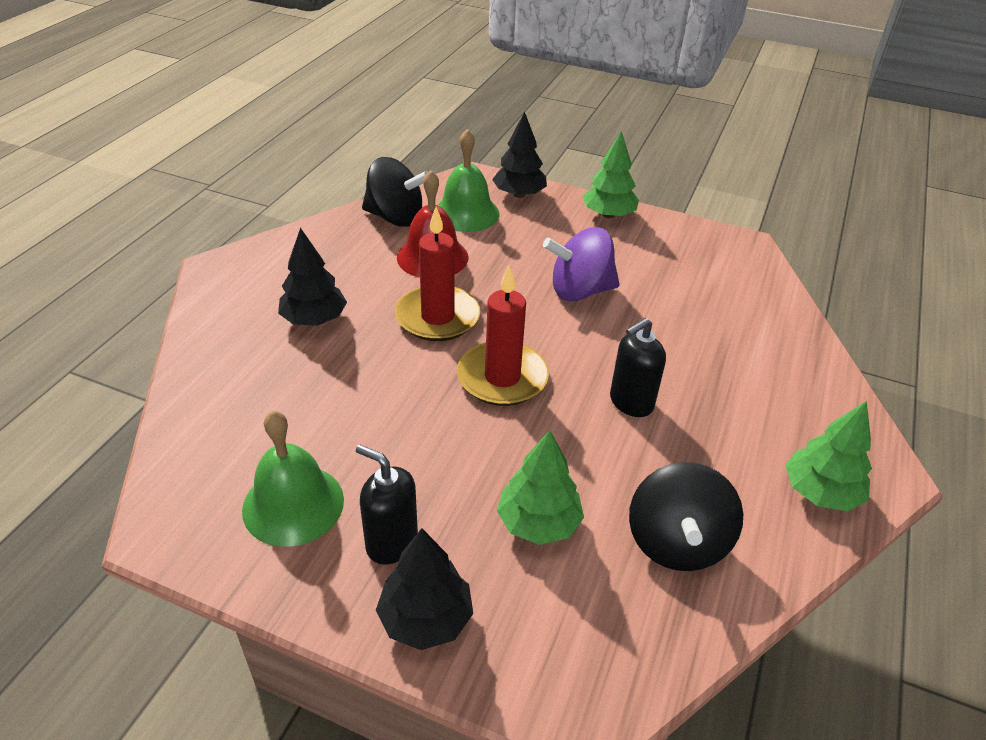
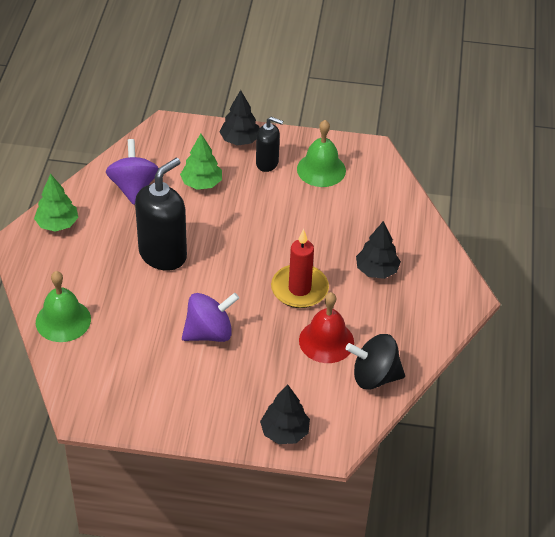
camera: 165 degrees right, 5 degrees up
green bell [437,129,500,232] -> green bell moved to [36,271,91,342]
red candle [457,265,549,406] -> none
green tree [583,131,639,218] -> none
black soap dispenser [610,318,666,417] -> black soap dispenser [135,158,187,271], size x1.76
black spinning top [629,462,743,571] -> purple spinning top [106,139,159,205]

